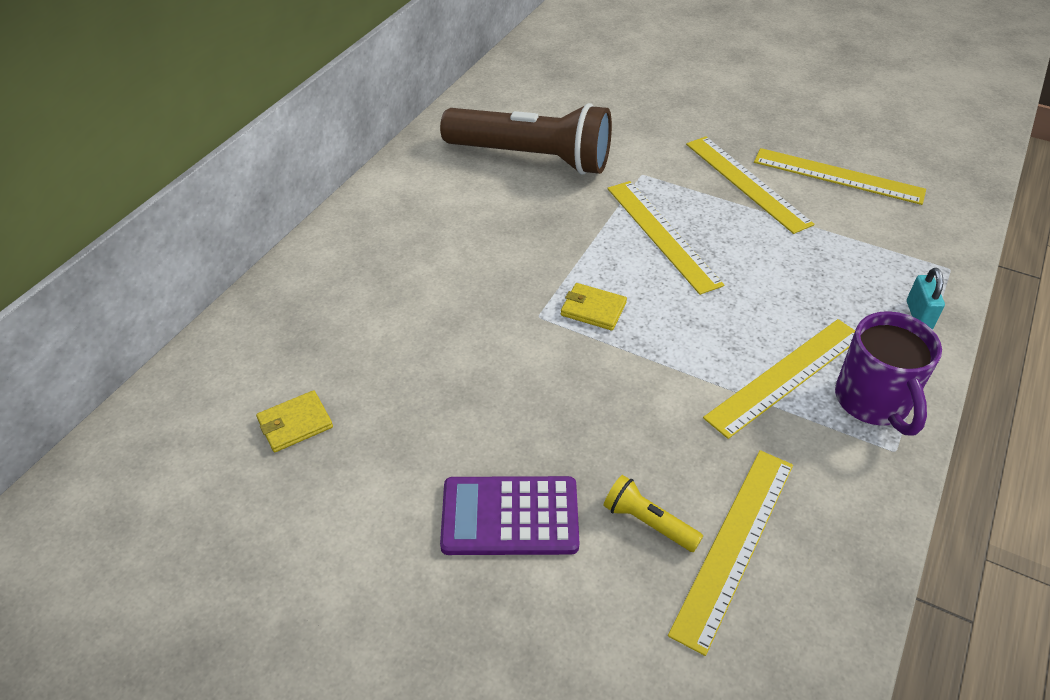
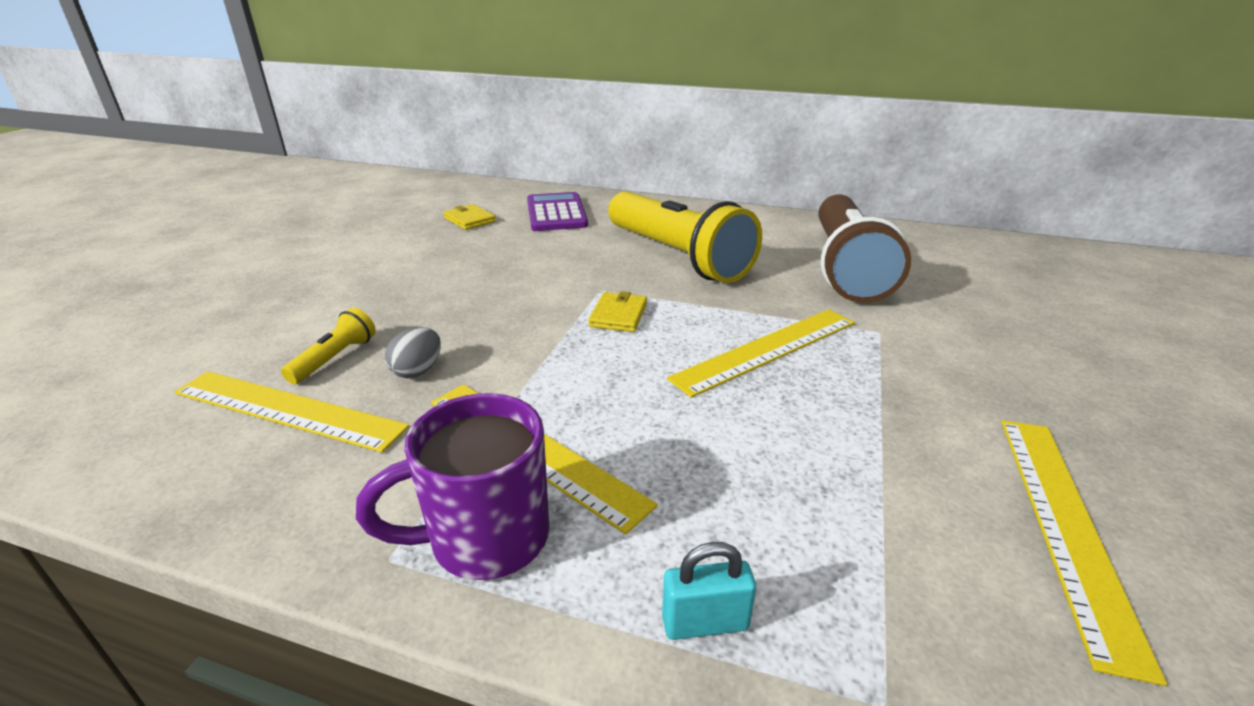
camera: 80 degrees right, 15 degrees down
purple calculator [440,476,579,555] -> purple calculator moved to [527,192,588,231]
yellow ruler [686,136,814,234] -> none
none -> grey egg [385,327,441,378]
none -> yellow flashlight [608,191,762,283]

